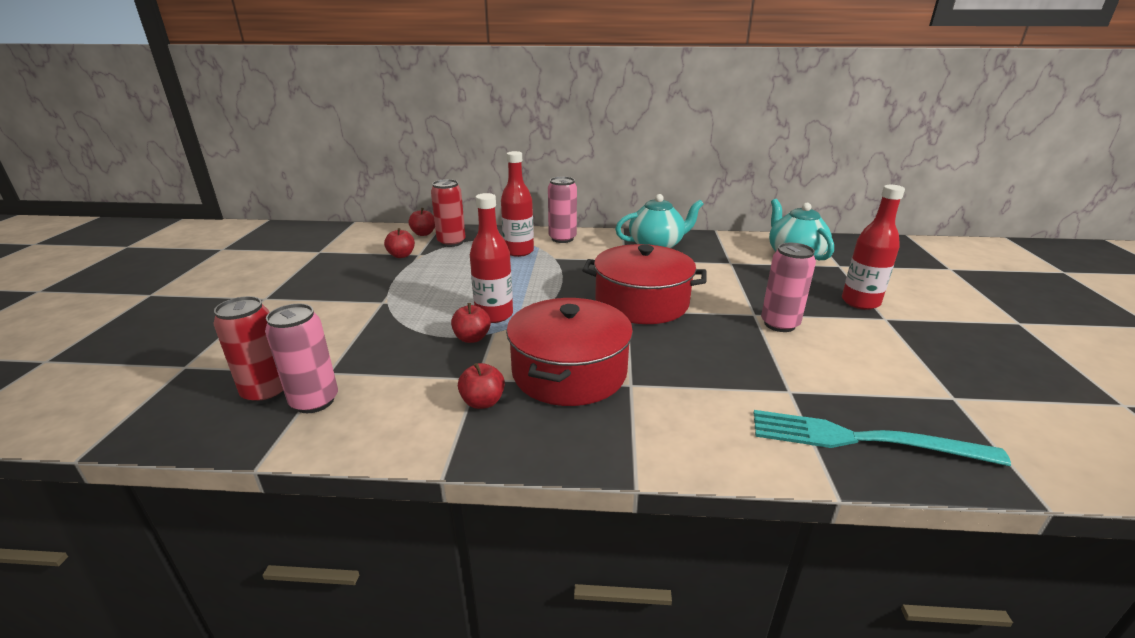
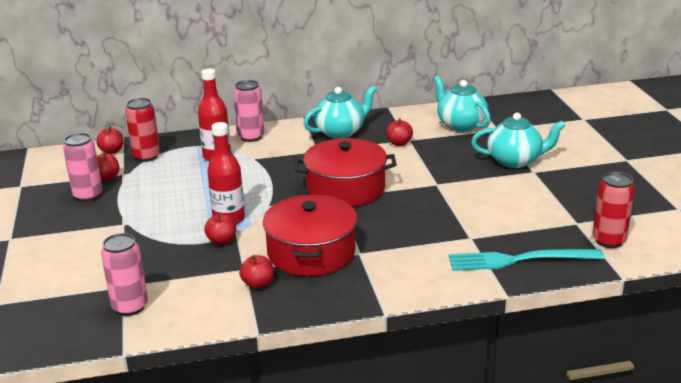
camera: 15 degrees left, 0 degrees up
red can [213,296,284,404] -> red can moved to [592,172,635,248]
pink can [761,243,816,332] -> pink can moved to [63,133,103,202]
red bottle [842,185,905,310] -> turquoise teapot [471,113,565,168]
none -> red apple [386,118,413,146]

